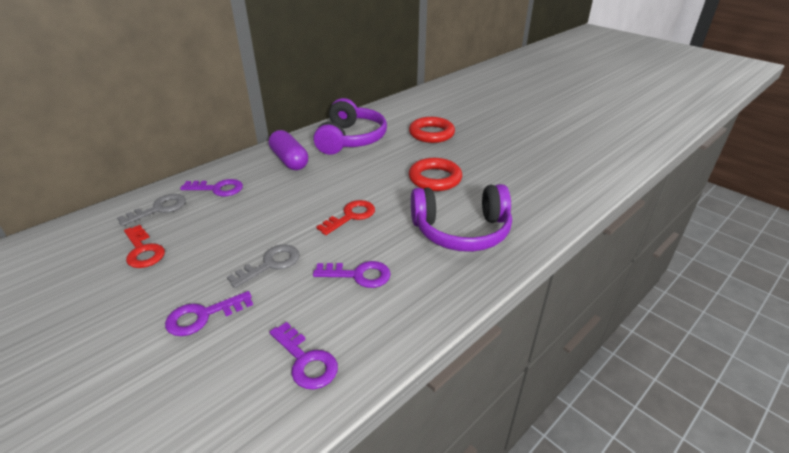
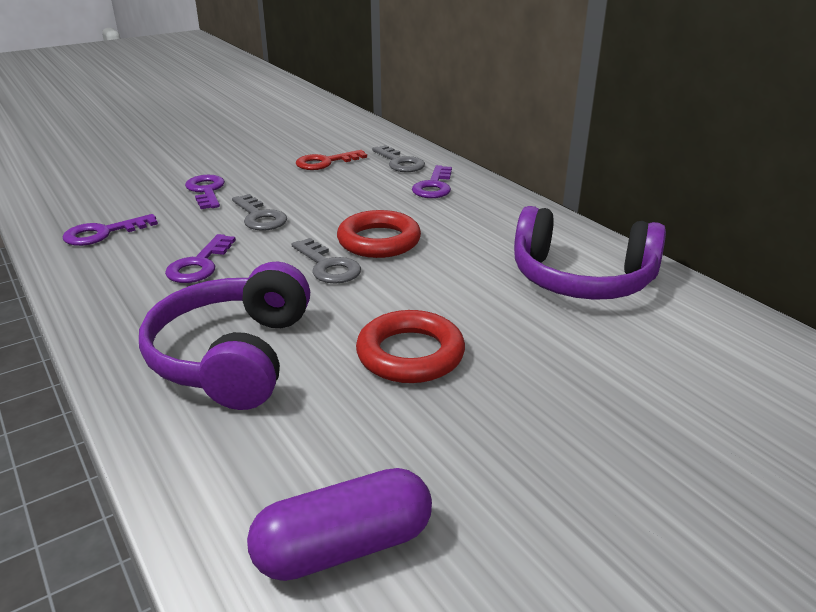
camera: 100 degrees right, 5 degrees down
purple capsule [268,130,308,170] -> purple capsule moved to [247,468,432,581]
red key [317,200,375,235] -> grey key [292,238,361,284]
red ring [409,117,455,143] -> red ring moved to [337,210,421,258]

